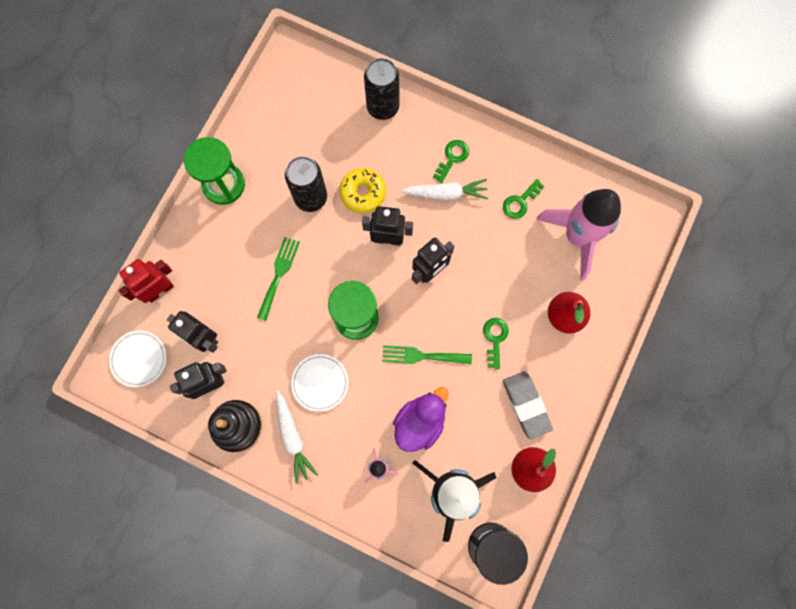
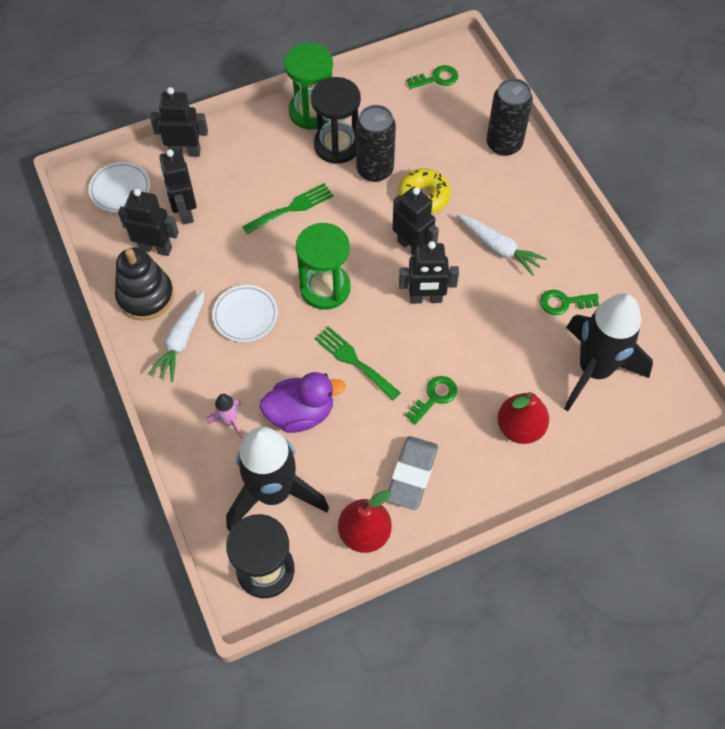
camera: 40 degrees right, 15 degrees down
red robot [118,259,174,303] -> black robot [150,87,208,157]
green key [433,140,469,183] -> green key moved to [407,65,458,89]
pink rocket [536,189,621,280] -> black rocket [564,293,653,411]
none -> black hourglass [311,77,361,164]

